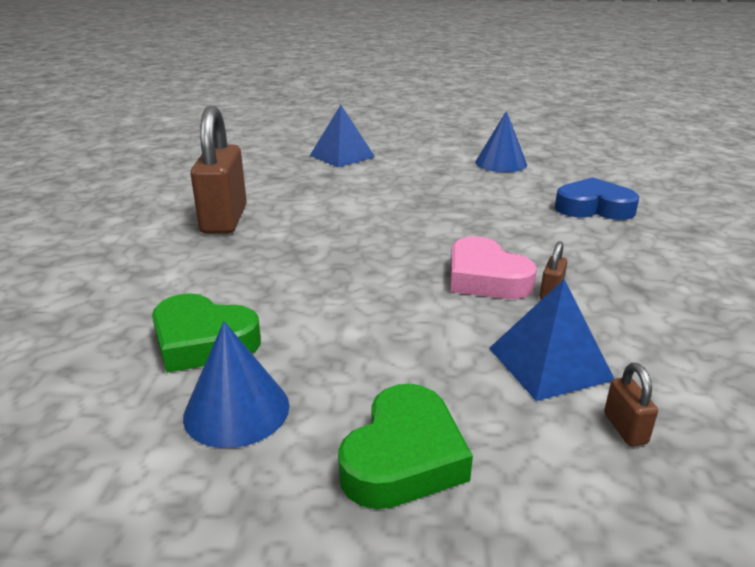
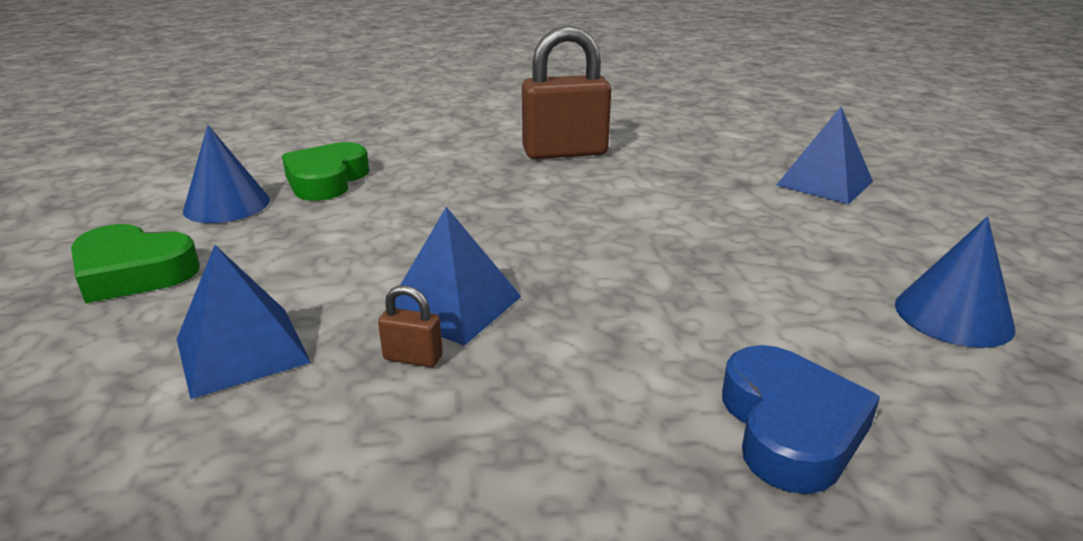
camera: 80 degrees right, 0 degrees up
pink heart [451,236,537,299] -> blue pyramid [395,207,522,346]
brown padlock [604,363,658,446] -> none

